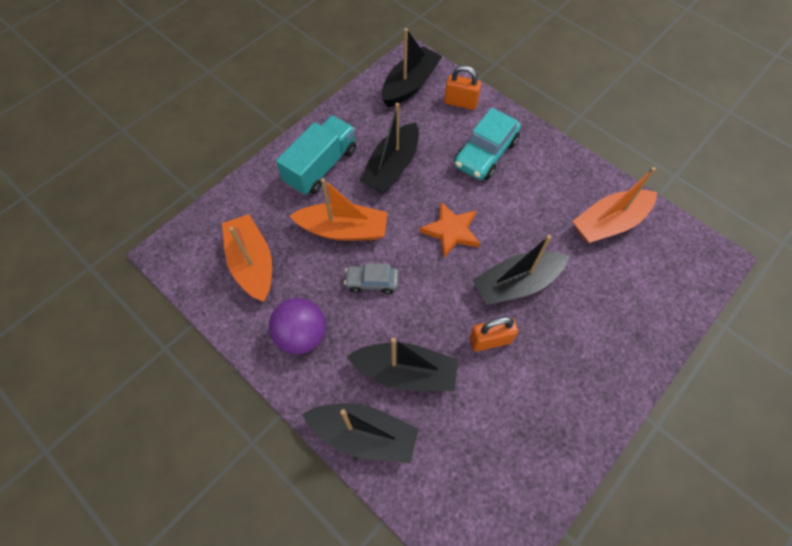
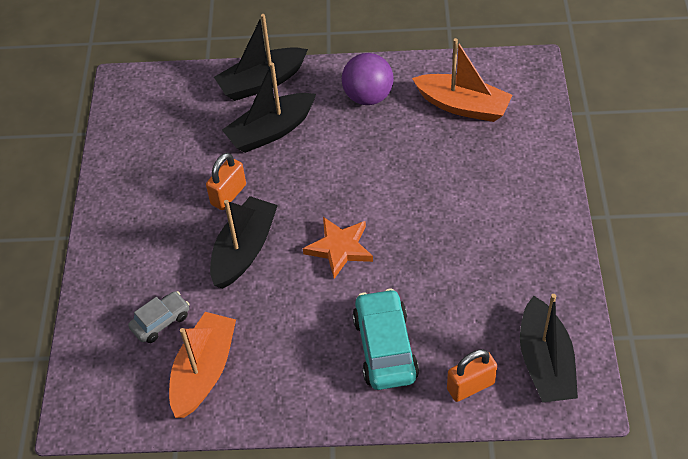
camera: 140 degrees right, 10 degrees down
turquoise truck [276,115,356,195] -> none
orange boat [290,178,388,241] -> none
grey car [344,263,399,294] -> grey car moved to [128,291,190,343]
black boat [360,103,419,193] -> none

